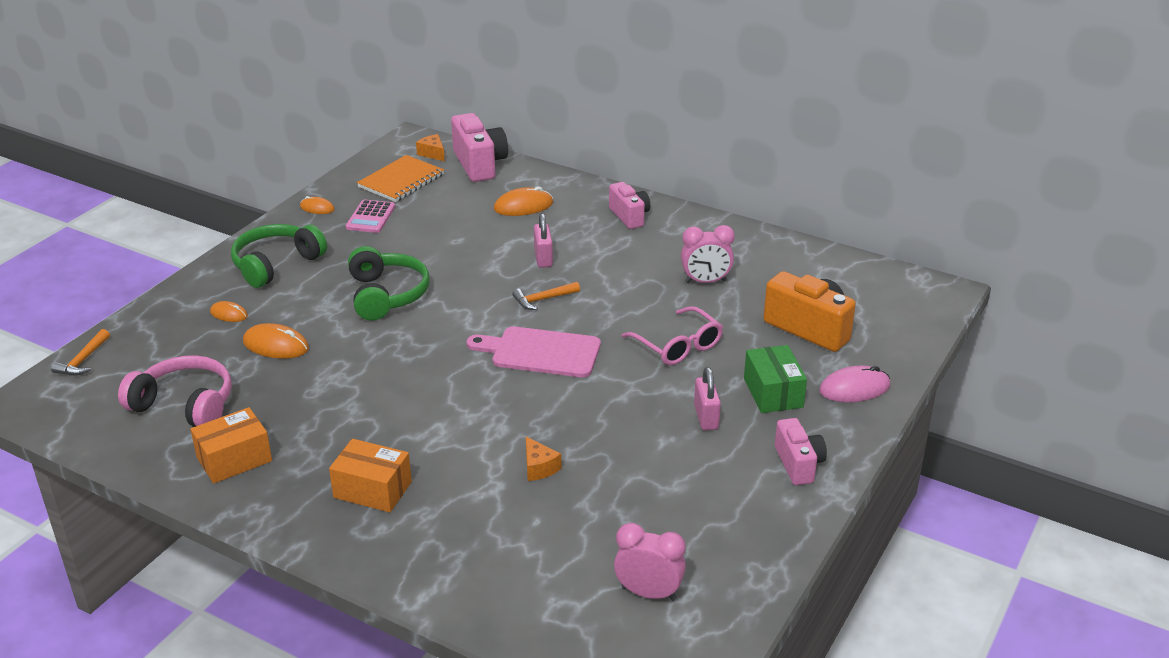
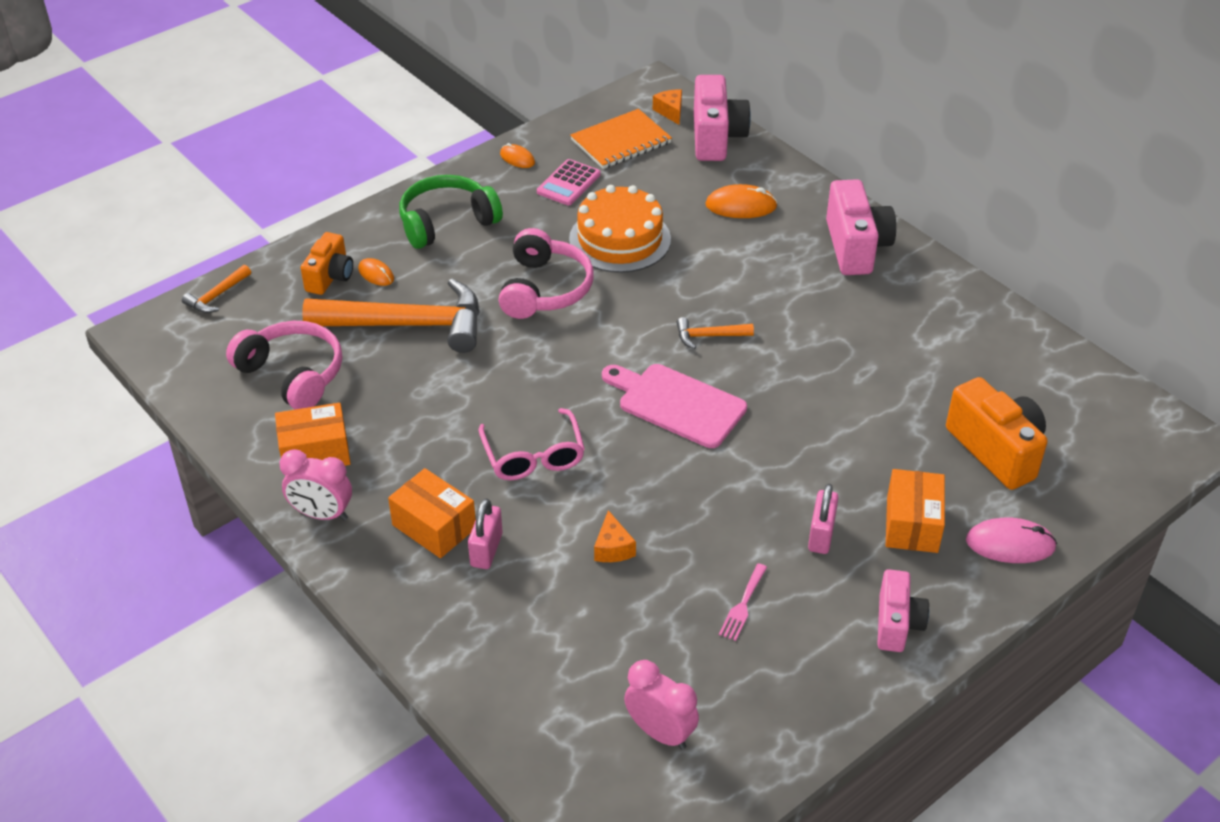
camera: 20 degrees right, 10 degrees up
orange mouse [243,323,309,359] -> orange hammer [302,279,479,353]
green headphones [348,246,430,320] -> pink headphones [498,228,594,319]
pink padlock [534,213,553,268] -> pink padlock moved to [468,498,503,569]
pink camera [609,182,650,229] -> pink camera [826,179,896,275], size x1.57
pink glasses [622,306,723,365] -> pink glasses moved to [479,408,585,480]
pink clock [681,225,735,283] -> pink clock moved to [279,449,352,521]
green box [744,345,807,413] -> orange box [886,469,945,553]
none -> orange camera [301,232,353,295]
none -> orange cake [569,185,671,273]
none -> pink fork [719,563,767,641]

